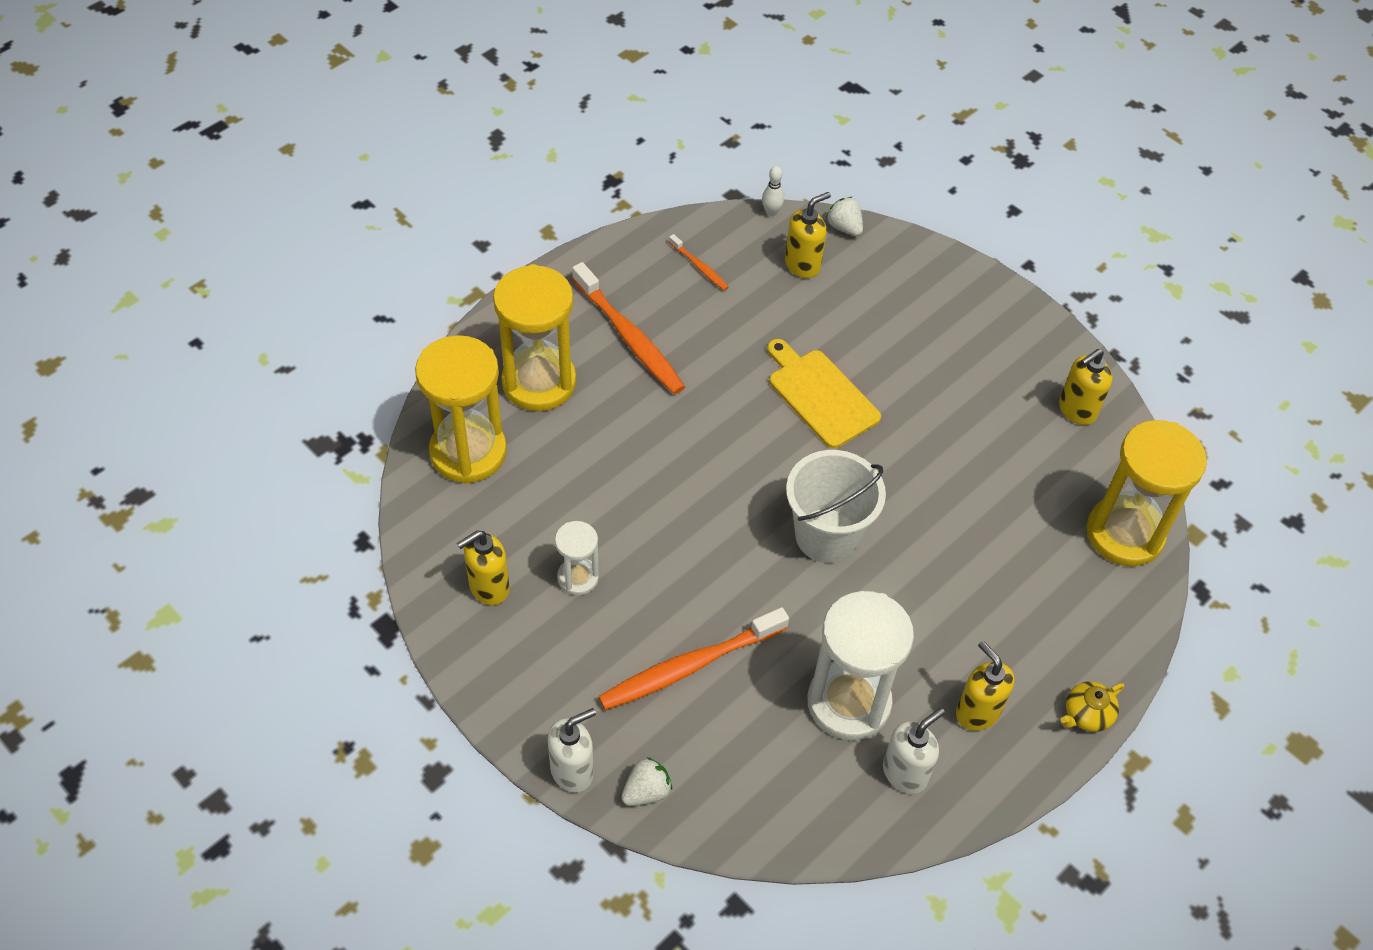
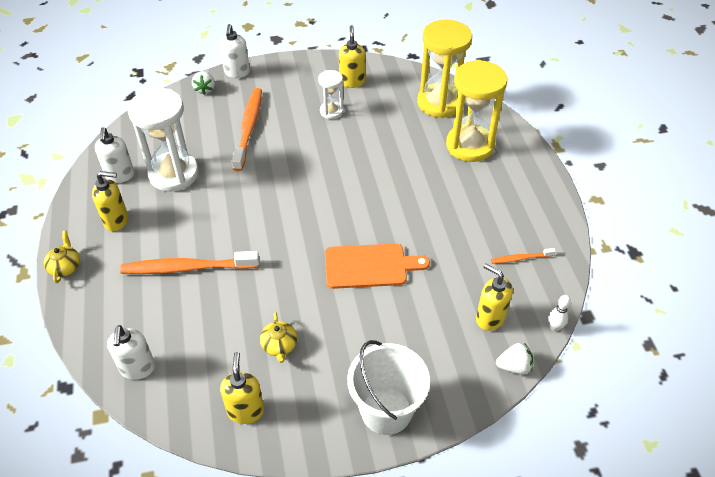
camera: 125 degrees right, 5 degrees down
orange toothbrush [572,262,685,394] -> orange toothbrush moved to [120,251,259,274]
yellow cutting board [767,339,881,448] -> orange cutting board [325,244,430,289]
yellow soap dispenser [785,192,831,278] -> yellow soap dispenser turned 135 degrees clockwise [476,264,513,331]
white bucket [786,450,886,563] -> white bucket moved to [347,340,430,435]
yellow hourglass [1087,420,1207,566] -> white soap dispenser [107,325,155,380]
none -> yellow teapot [260,312,297,363]

